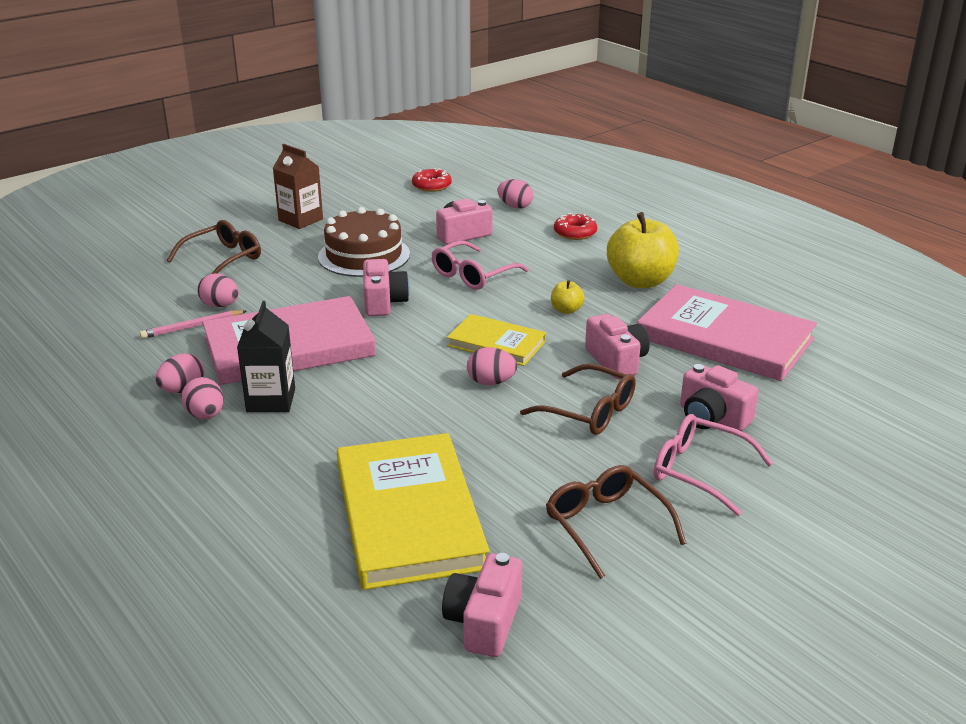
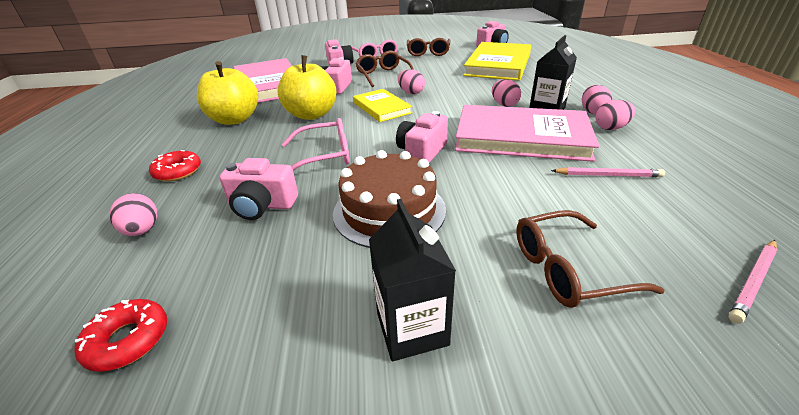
camera: 145 degrees left, 5 degrees up
pink egg [197,274,239,307] -> pink egg moved to [492,79,521,107]
brown carton [273,144,323,229] -> black carton [369,199,456,361]
yellow apple [551,280,585,314] -> yellow apple [277,55,336,120], size x2.22
none -> pink pencil [728,240,777,324]

